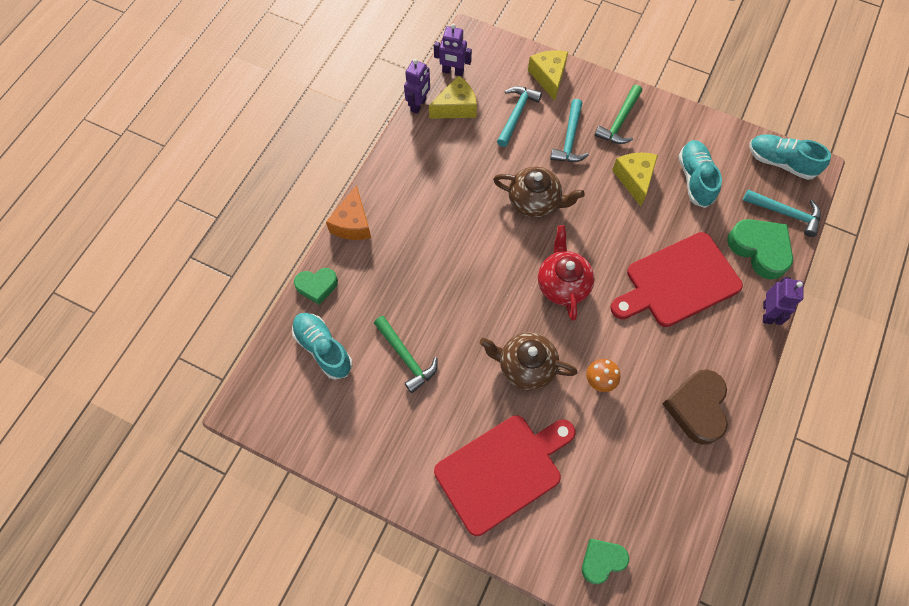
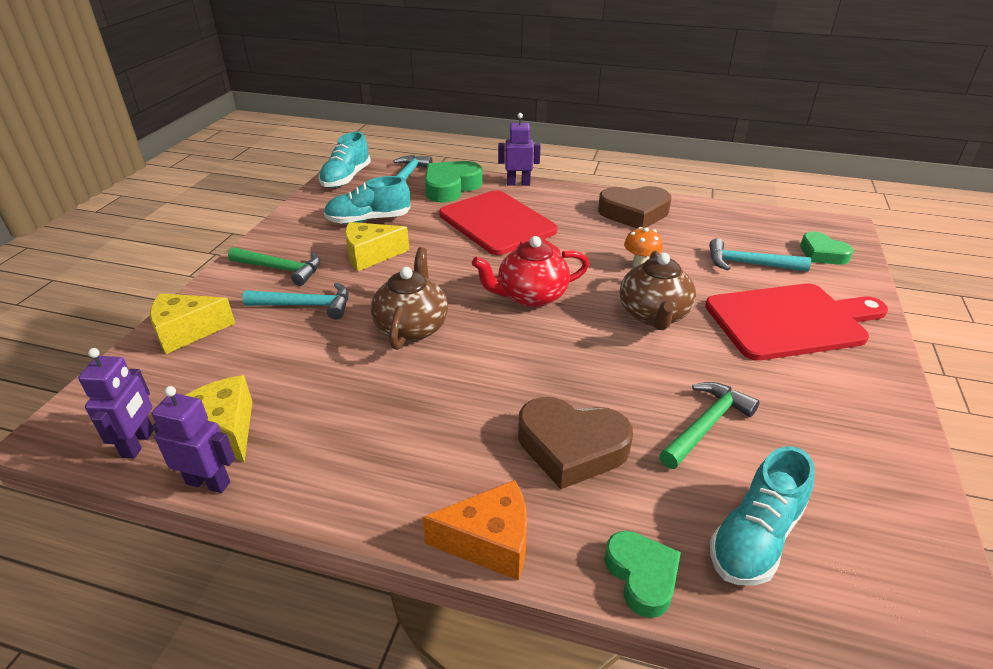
camera: 100 degrees left, 30 degrees down
red cutting board [434,416,576,536] -> red cutting board turned 120 degrees clockwise [705,283,888,361]
turquoise hammer [497,86,542,147] -> turquoise hammer moved to [709,238,811,272]
none -> brown heart [518,397,633,489]

